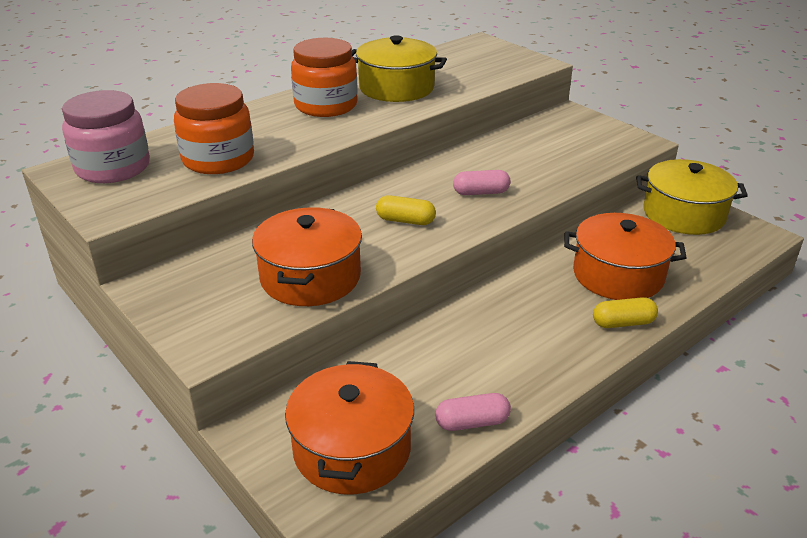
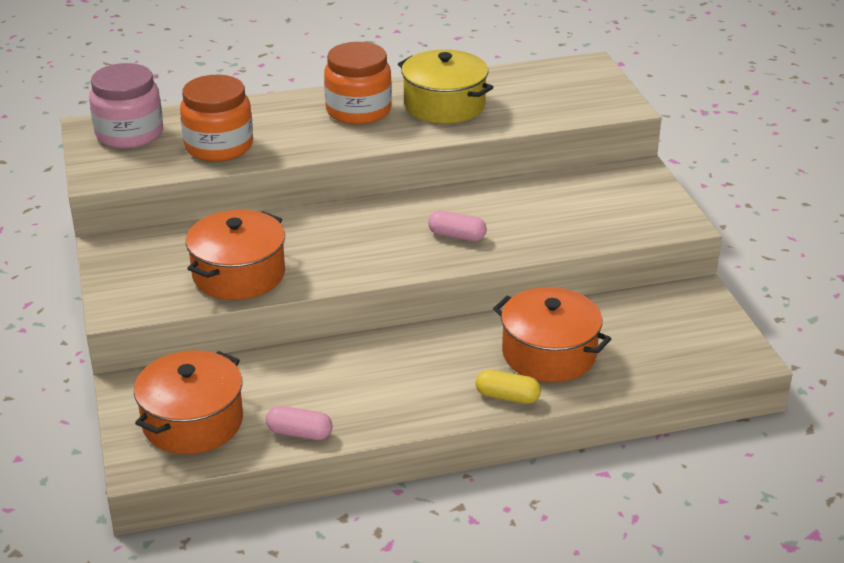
camera: 25 degrees right, 0 degrees up
yellow capsule [376,195,436,225] -> none
yellow pot [636,159,748,235] -> none

